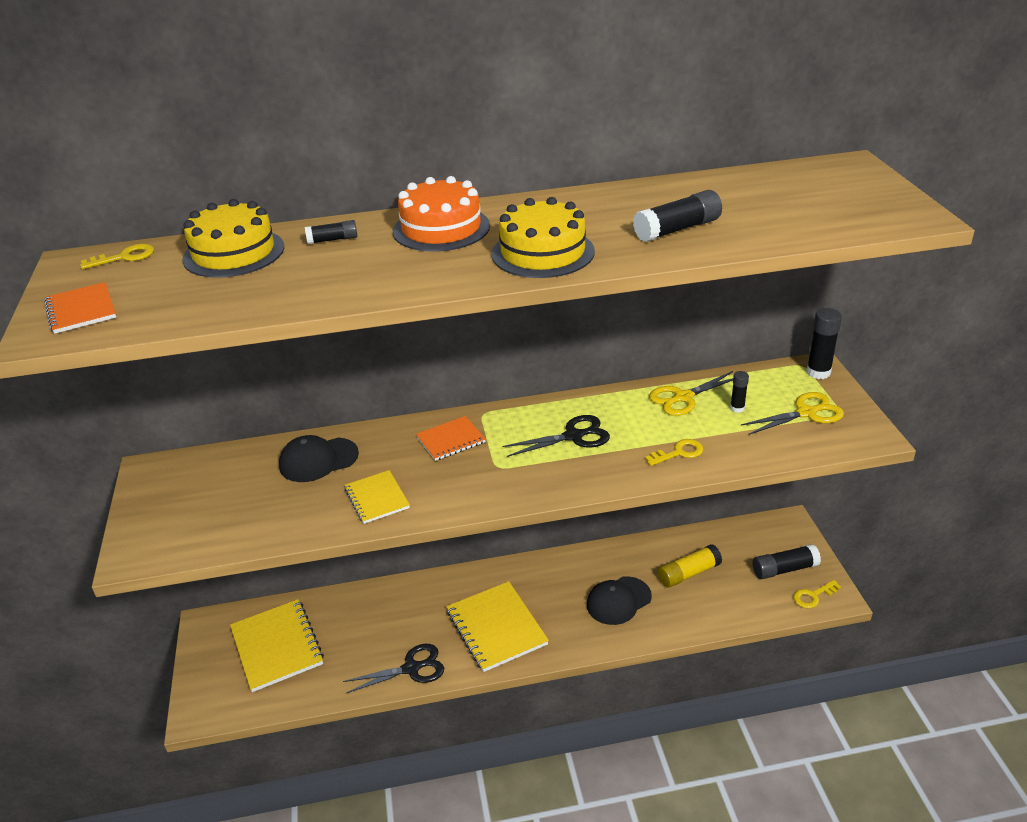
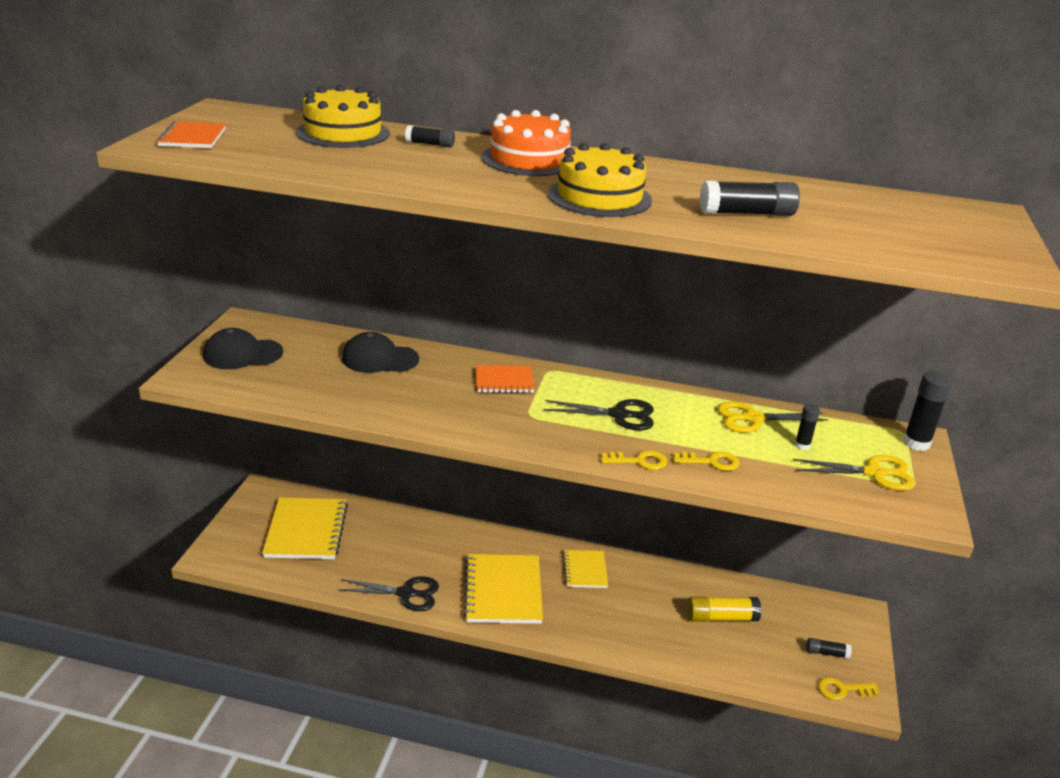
camera: 20 degrees right, 5 degrees down
yellow key [80,244,154,269] -> yellow key moved to [601,450,667,470]
yellow notebook [344,470,410,524] -> yellow notebook moved to [563,550,608,588]
black cap [587,576,652,625] -> black cap moved to [203,328,283,369]
black glue stick [753,544,821,579] -> black glue stick [806,638,852,659], size x0.57

